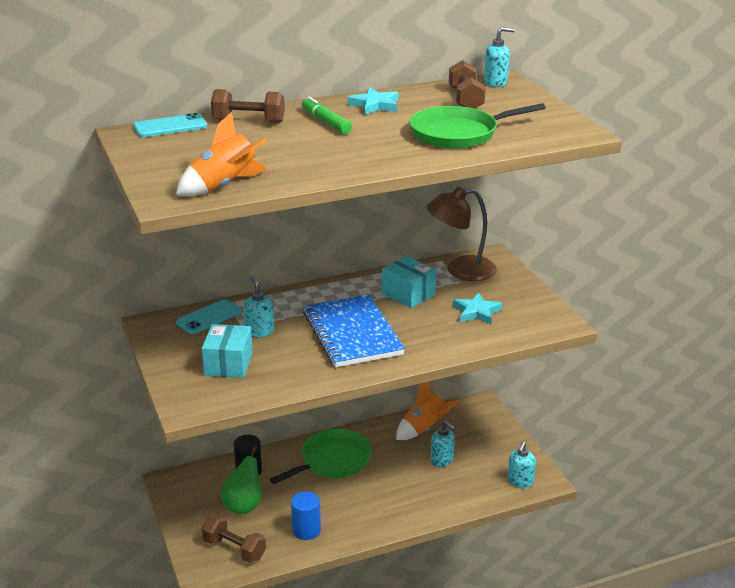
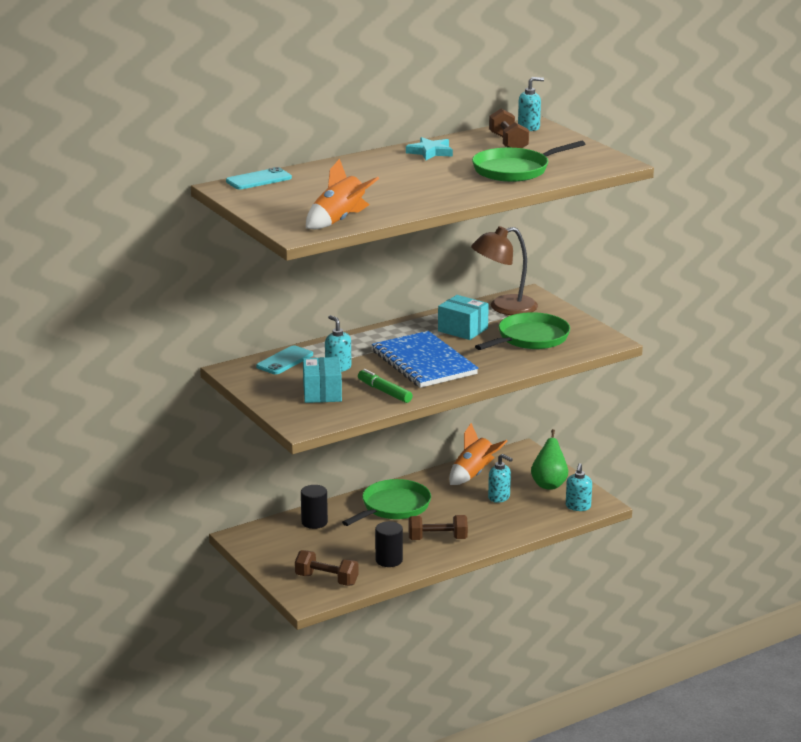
camera: 10 degrees left, 5 degrees down
brown dumbbell [211,89,285,123] -> brown dumbbell moved to [408,515,468,540]
green pear [221,445,261,514] -> green pear moved to [531,429,568,490]
blue cylinder [291,491,321,540] -> black cylinder [375,521,403,567]
green marker [302,97,352,134] -> green marker moved to [358,369,413,403]
turquoise star [453,293,503,324] -> green pan [475,312,570,350]

